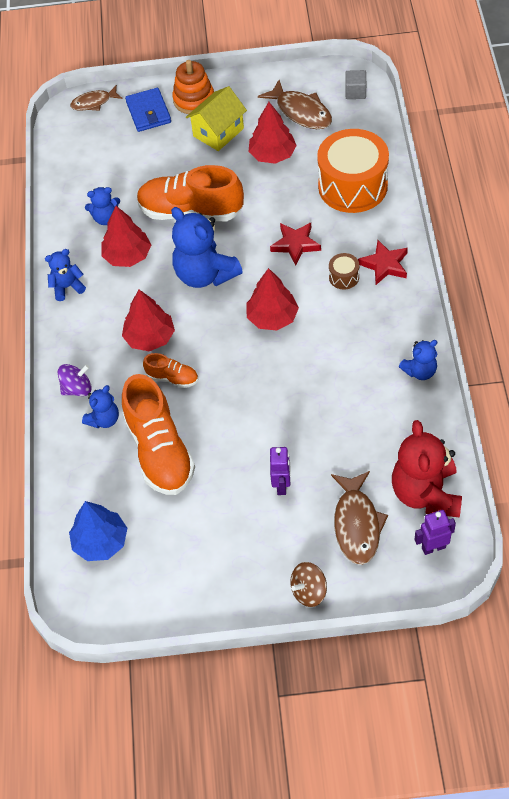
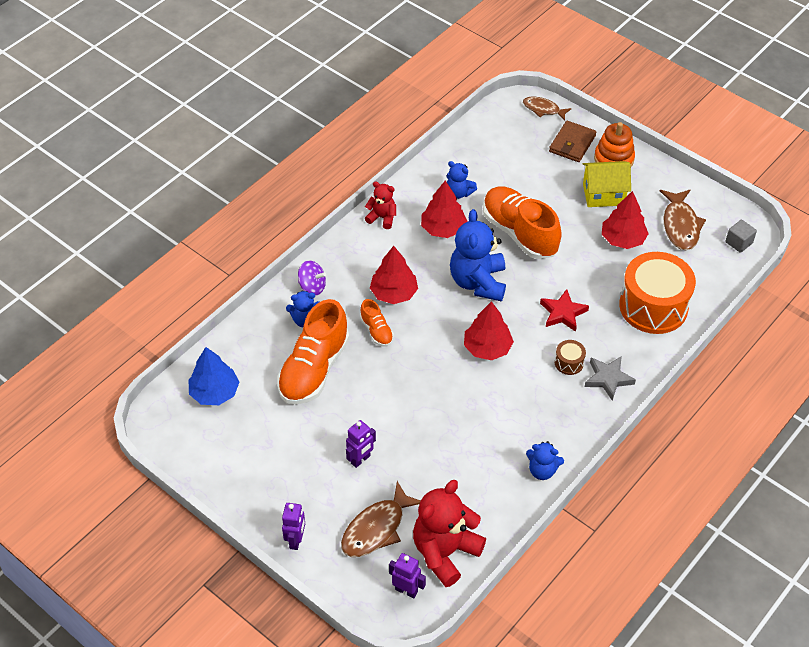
camera: 40 degrees right, 5 degrees down
blue teddy bear [45,249,86,301] -> red teddy bear [365,182,396,229]
blue wallet [125,88,171,132] -> brown wallet [549,121,596,162]
brown spinning top [290,562,327,607] -> purple robot [282,503,305,550]
red star [358,240,408,285] -> grey star [585,356,636,401]

